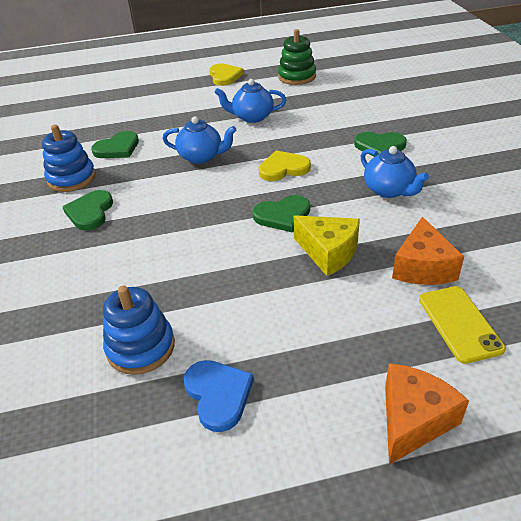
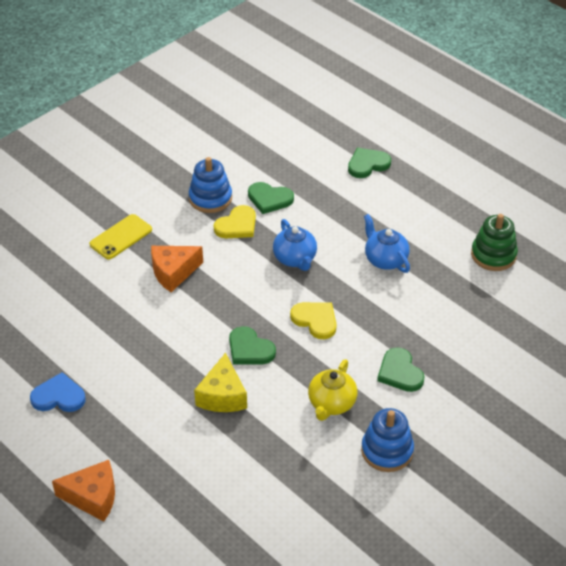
camera: 55 degrees right, 5 degrees up
green heart [63,190,113,231] -> green heart moved to [348,148,391,178]
blue stacking toy [103,286,175,375] -> blue stacking toy moved to [361,408,414,472]
blue heart [184,360,254,432] -> blue heart turned 120 degrees counterclockwise [30,372,86,412]
yellow heart [209,63,244,86] -> yellow heart moved to [214,205,256,238]
blue teapot [360,146,429,198] -> yellow teapot [308,359,357,421]
orange cheese [392,216,464,285] -> orange cheese moved to [151,246,203,292]
yellow phone [419,286,506,364] -> yellow phone moved to [89,214,152,259]

